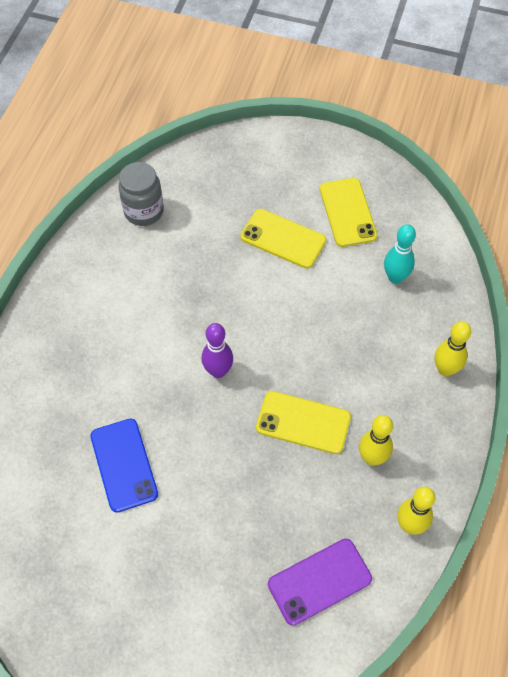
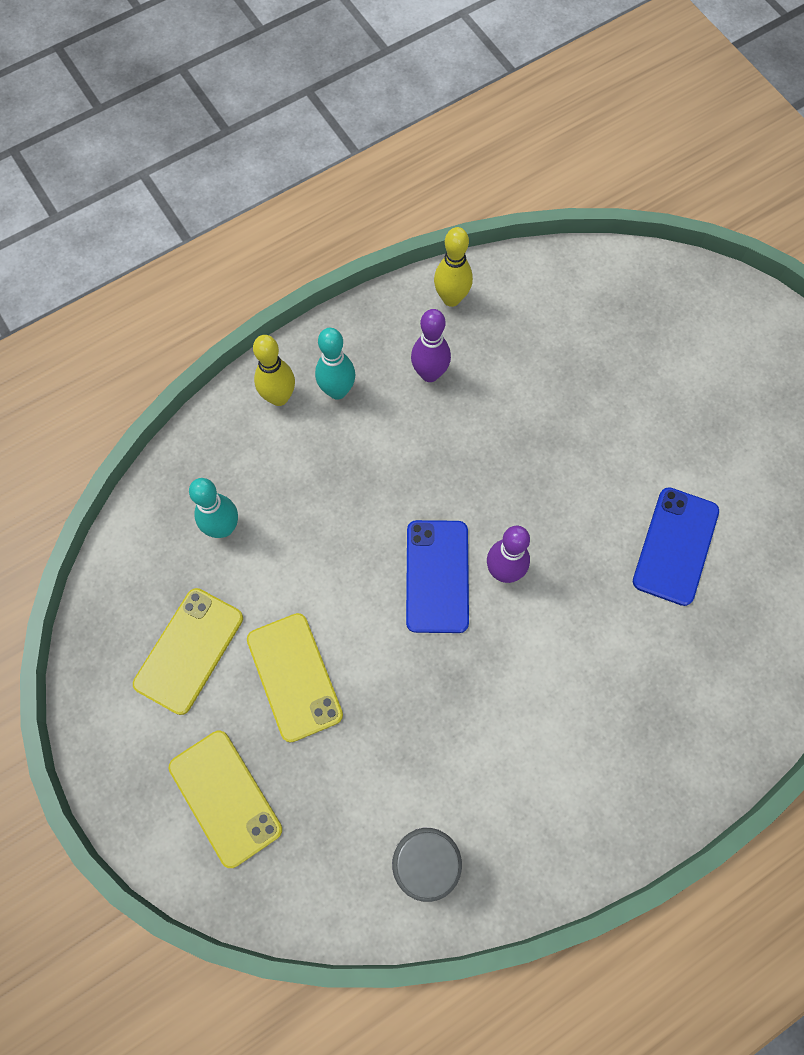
camera: 140 degrees left, 10 degrees up
yellow phone [256,391,351,454] -> yellow phone moved to [169,731,282,868]
purple phone [268,539,372,626] -> none
yellow bowling pin [359,415,393,466] -> purple bowling pin [411,309,451,382]
none -> turquoise bowling pin [315,328,355,400]
none -> blue phone [406,520,469,633]

